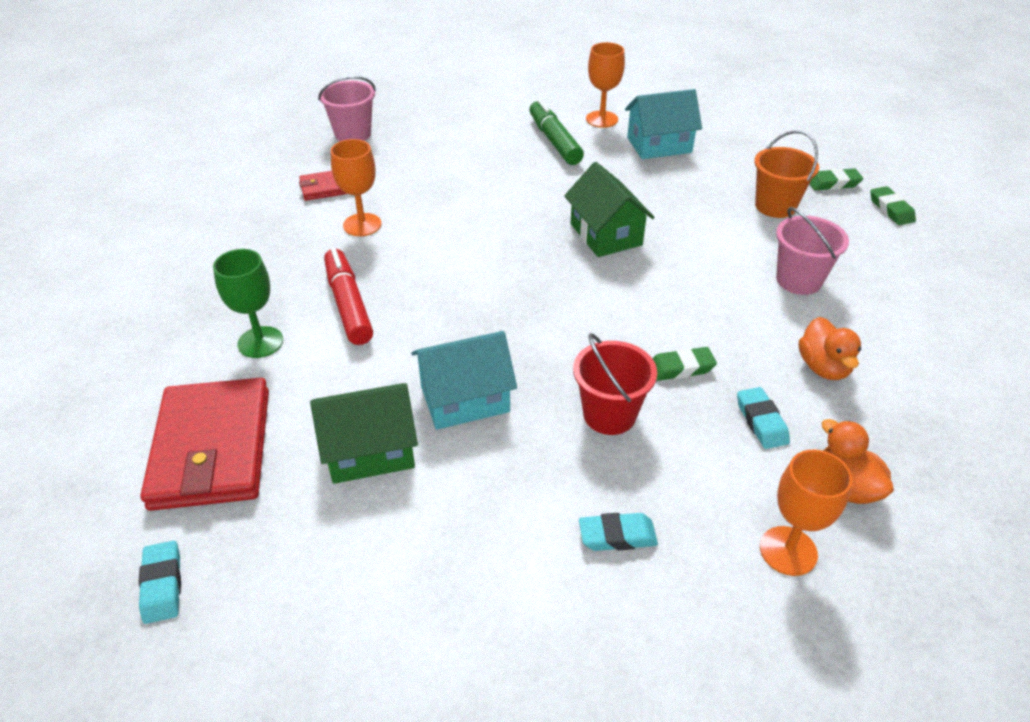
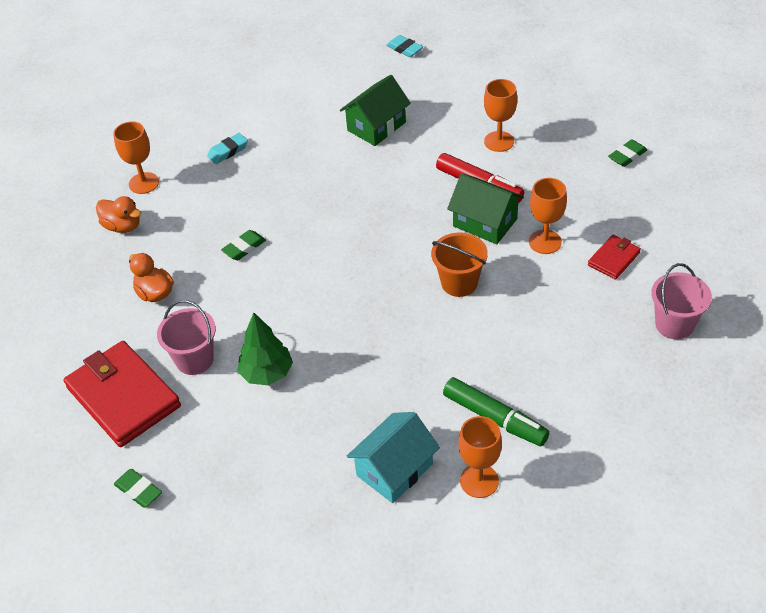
camera: 150 degrees right, 5 degrees up
red wallet [140,378,269,511] -> red wallet moved to [64,341,181,447]
green goblet [213,249,283,358] -> orange goblet [484,79,517,152]
turquoise house [411,331,517,430] -> none
green house [564,162,655,257] -> green house moved to [447,174,524,244]
red bucket [573,333,657,435] -> none
turquoise eraser [737,387,790,449] -> none
orange bucket [754,130,819,218] -> orange bucket moved to [431,233,488,297]
green eraser [810,168,863,191] -> green eraser moved to [608,139,647,167]
none -> green tree [238,312,293,385]

